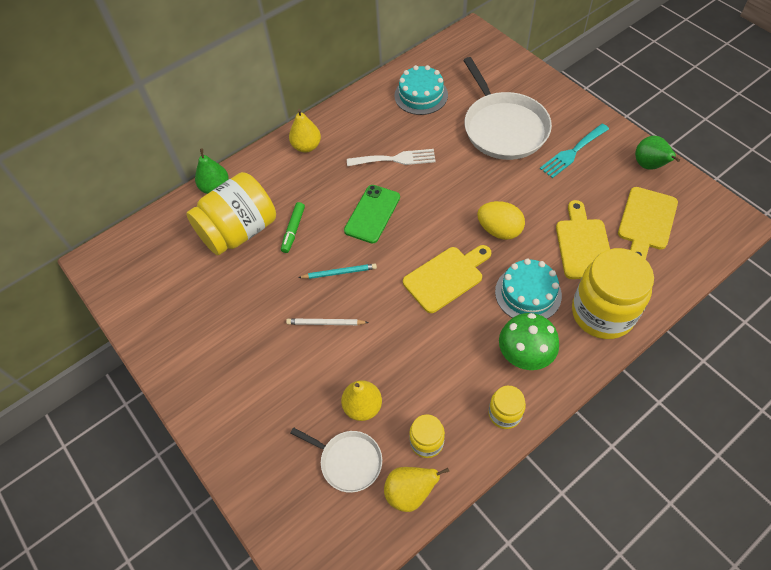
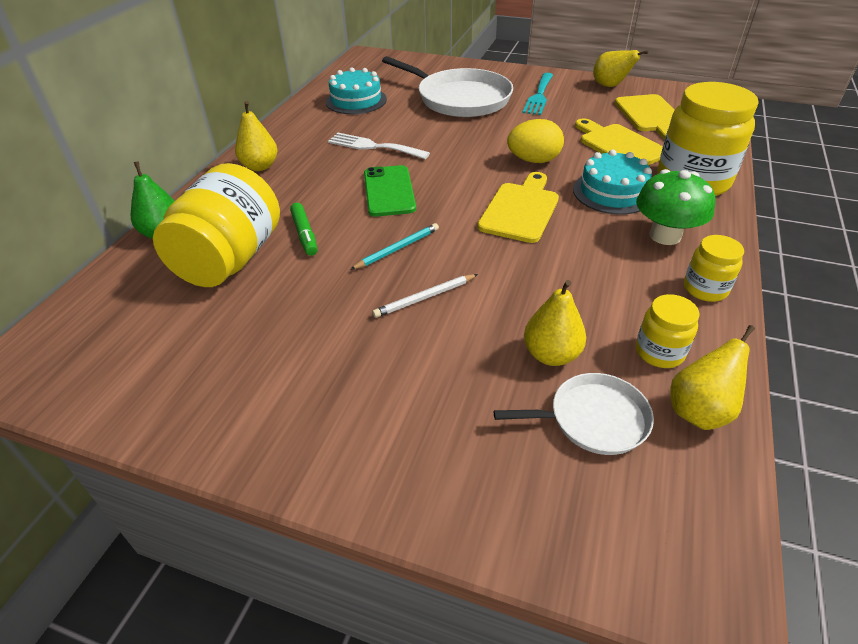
camera: 35 degrees left, 15 degrees down
white fork [347,149,436,166] -> white fork turned 120 degrees counterclockwise [328,133,430,159]
green pear [635,136,680,170] -> yellow pear [593,50,649,87]

